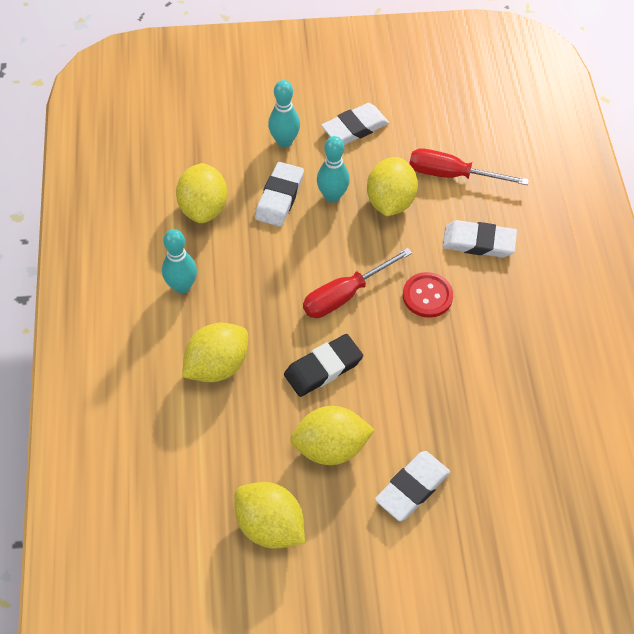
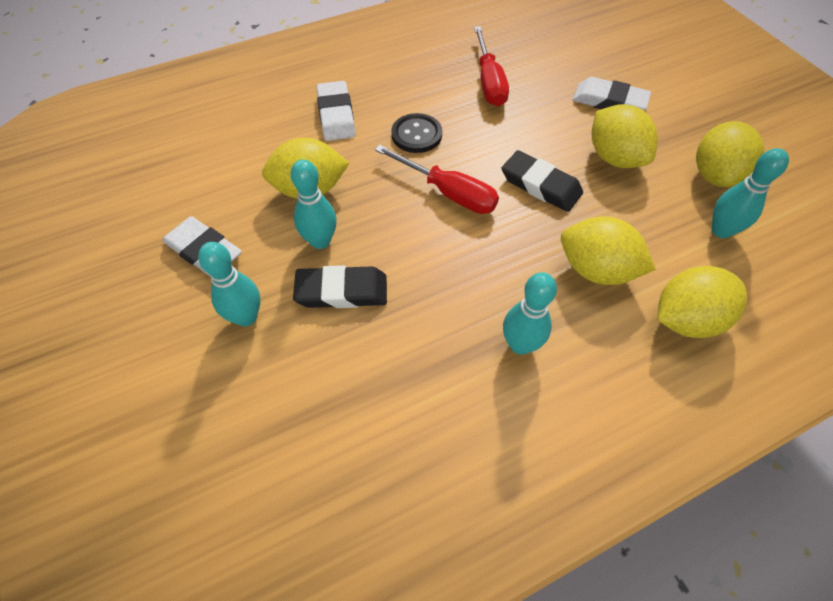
camera: 110 degrees left, 0 degrees up
yellow lemon [176,163,228,223] -> yellow lemon moved to [658,266,747,338]
white eraser [255,162,304,227] -> black eraser [293,265,387,308]
red button [403,272,453,318] -> black button [391,113,442,153]
red screwdriver [409,149,529,185] -> red screwdriver moved to [474,26,509,106]
none -> turquoise bowling pin [712,148,789,238]

